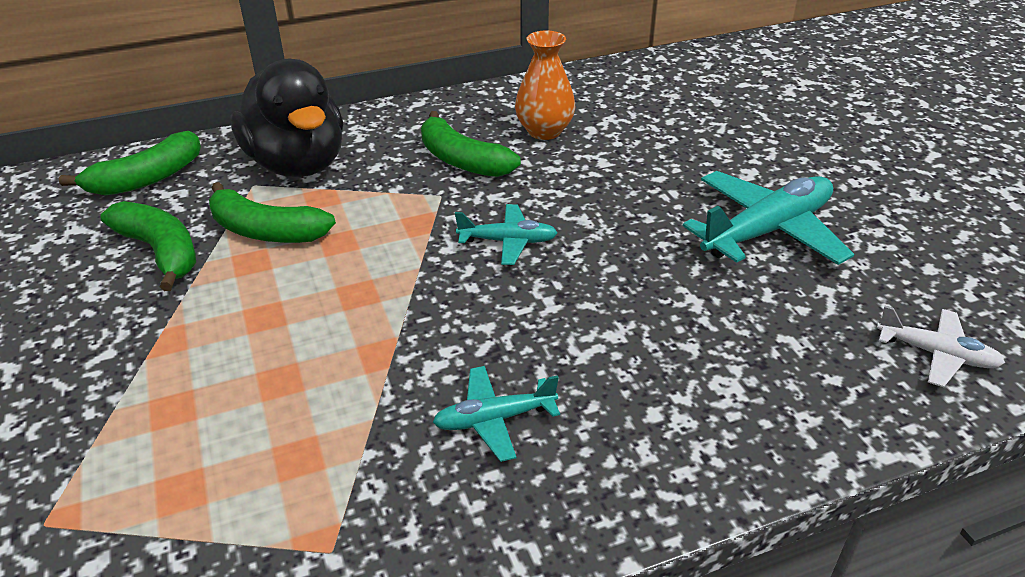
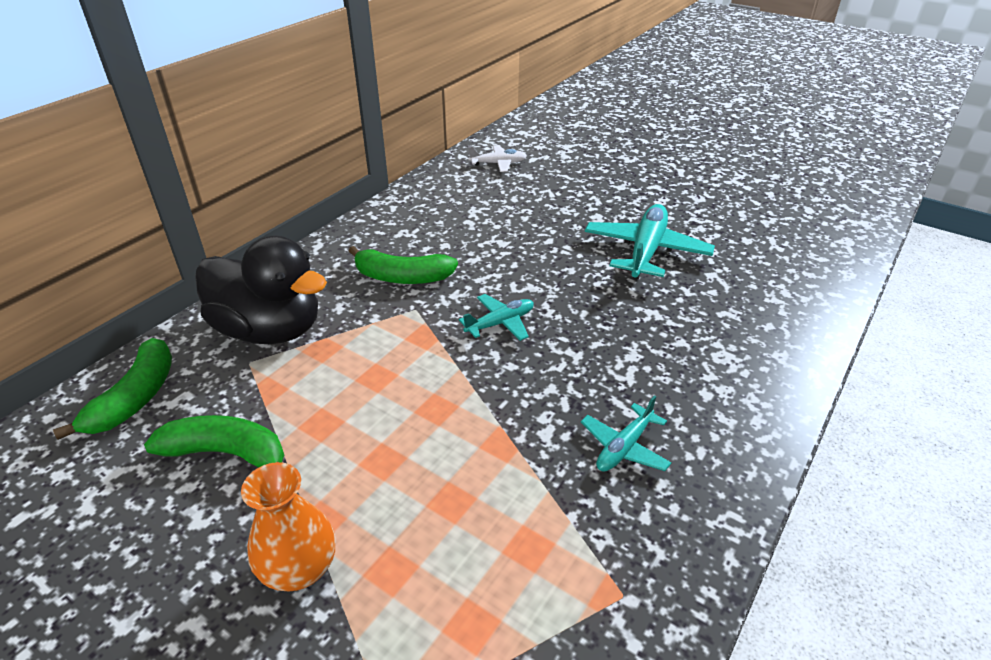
camera: 35 degrees left, 0 degrees up
green banana [209,182,336,243] -> none
orange vase [515,31,575,140] -> orange vase moved to [241,462,336,592]
white plane [877,306,1005,387] -> white plane moved to [468,145,527,172]

